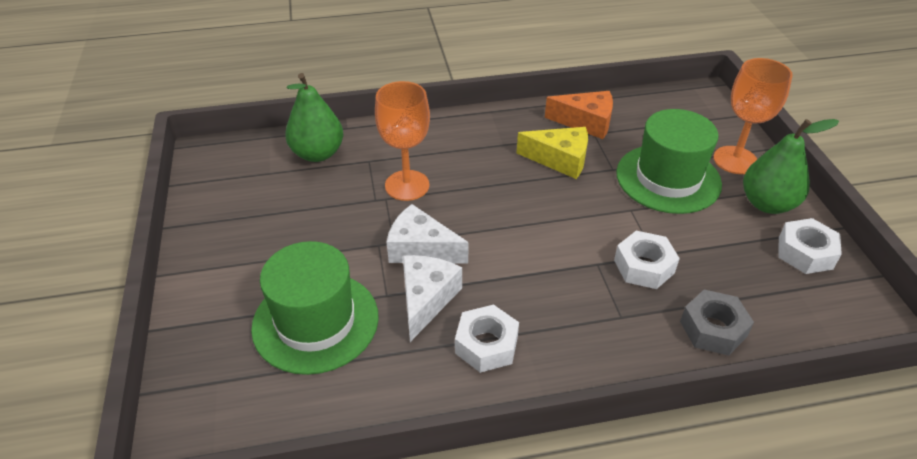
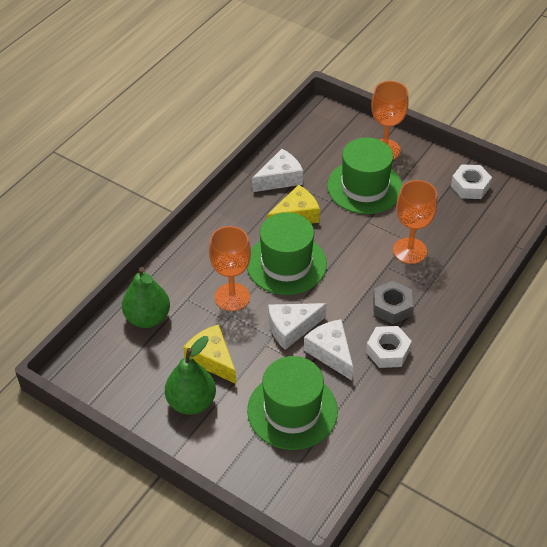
camera: 45 degrees left, 5 degrees up
orange cheese [545,91,613,139] -> white cheese [252,149,303,192]
white nut [614,231,680,289] -> orange goblet [393,180,438,264]
grey nut [680,290,754,356] -> grey nut moved to [373,281,413,324]
green pear [743,119,839,214] -> green pear moved to [165,336,216,415]
none -> yellow cheese [183,324,236,384]
none -> green hat [247,212,327,295]

